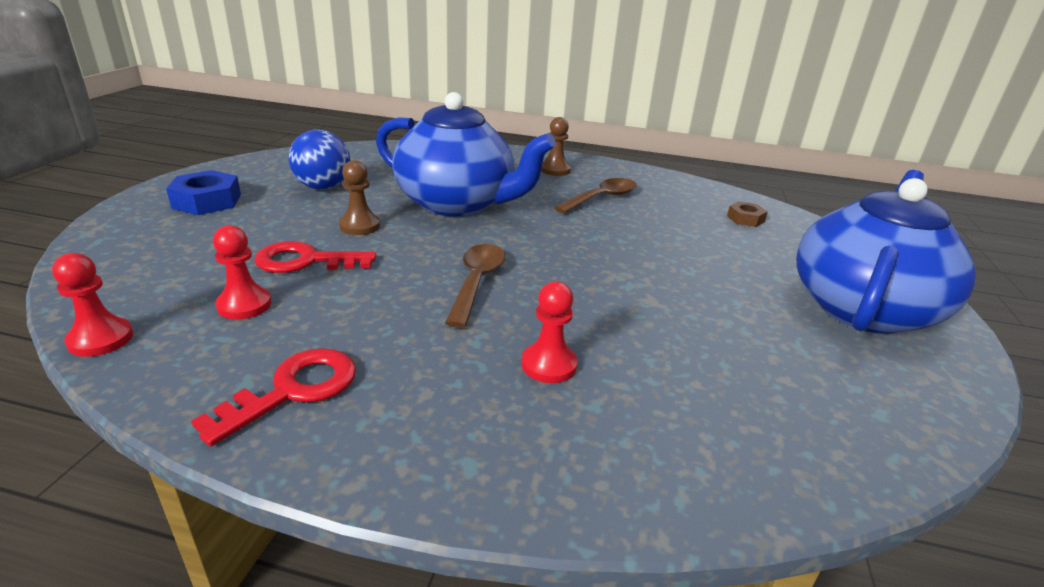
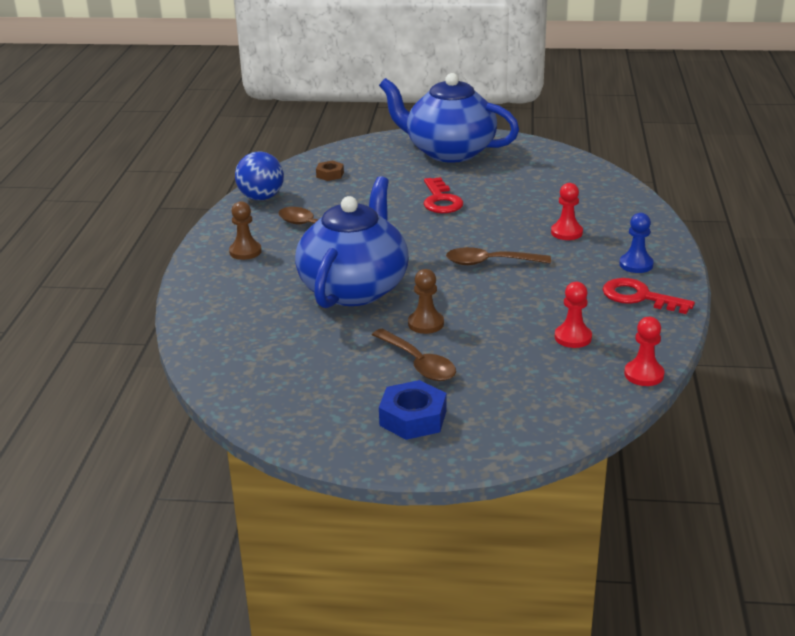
camera: 95 degrees left, 0 degrees up
red key [254,241,376,273] -> red key moved to [424,177,463,213]
blue ball [289,130,351,190] -> blue ball moved to [235,152,284,200]
none -> brown spoon [372,329,456,381]
none -> blue pawn [619,213,654,273]

